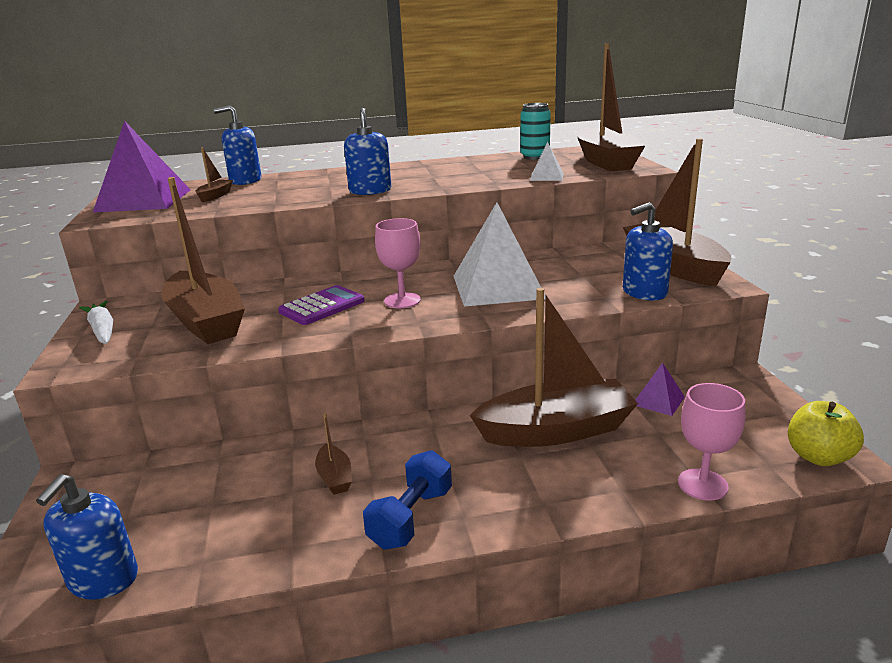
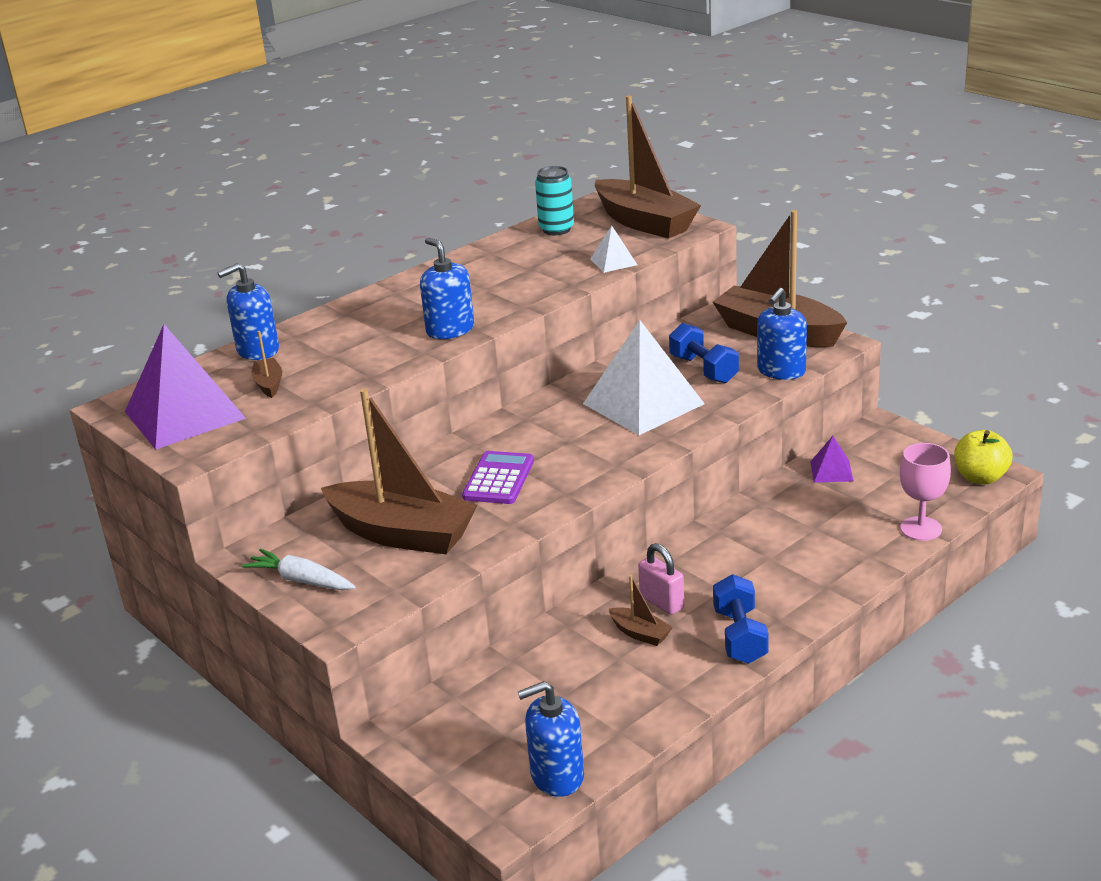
camera: 30 degrees left, 5 degrees up
blue soap dispenser [36,474,138,600] -> blue soap dispenser turned 90 degrees clockwise [518,681,584,797]
pink goblet [375,218,421,308] -> none
brown boat [470,288,638,447] -> none
none -> pink padlock [638,543,684,615]
none -> blue dumbbell [669,323,739,383]

